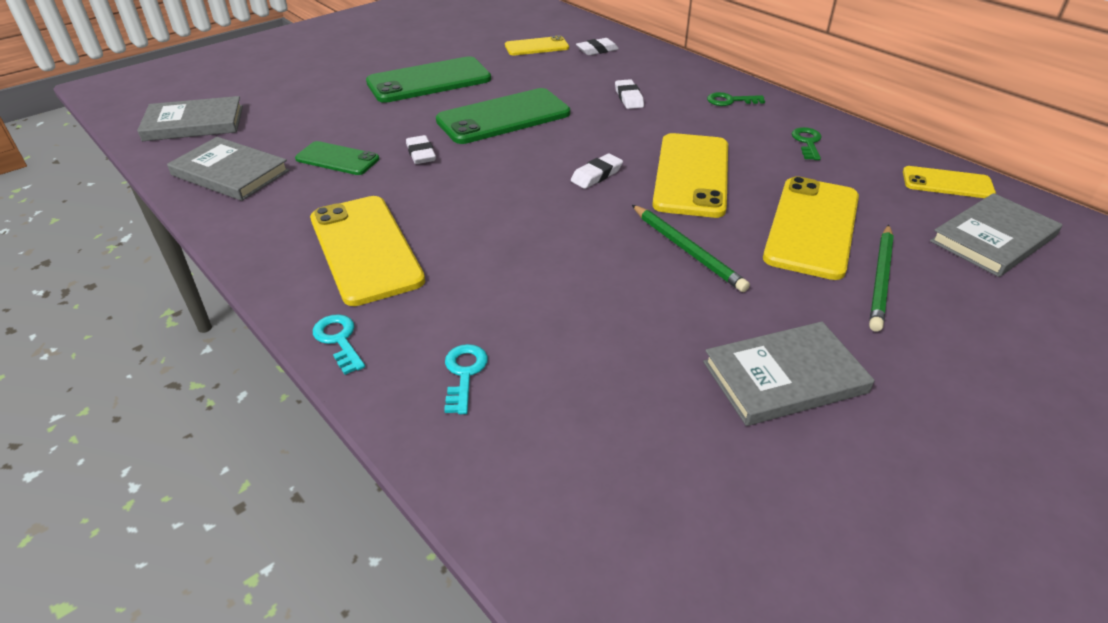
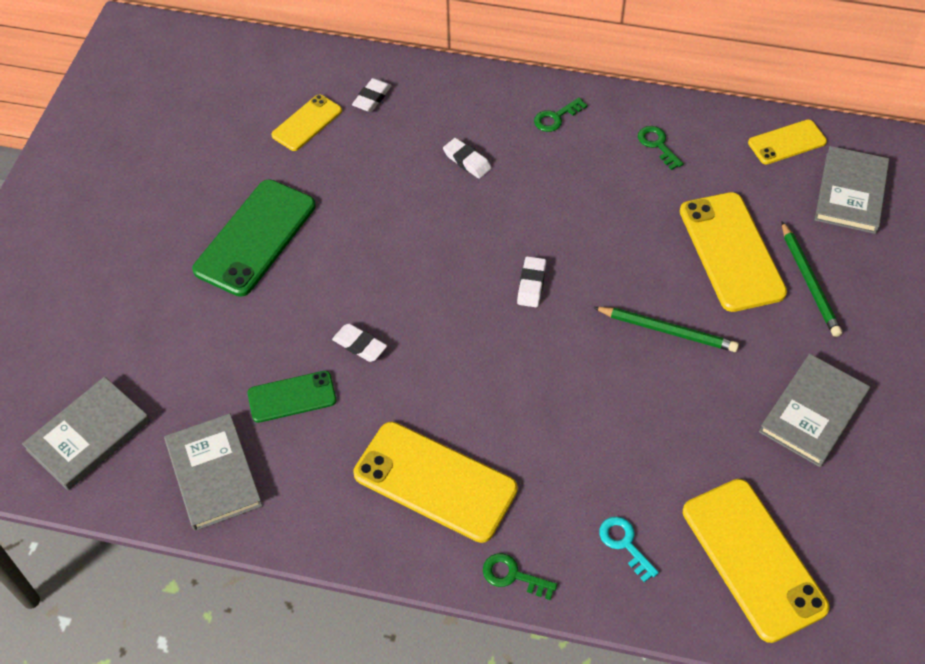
camera: 35 degrees left, 15 degrees up
grey book [167,137,290,201] -> grey book turned 75 degrees clockwise [164,413,263,531]
turquoise key [313,314,365,375] -> green key [483,553,557,600]
green phone [436,88,570,144] -> none
yellow phone [652,133,728,218] -> yellow phone moved to [683,479,830,643]

